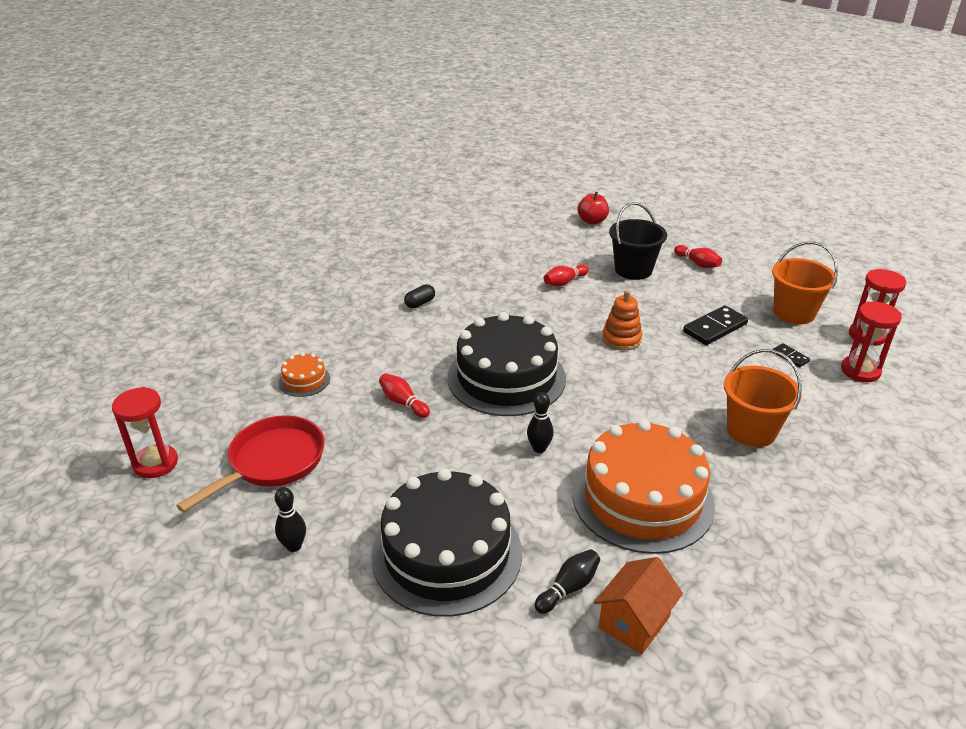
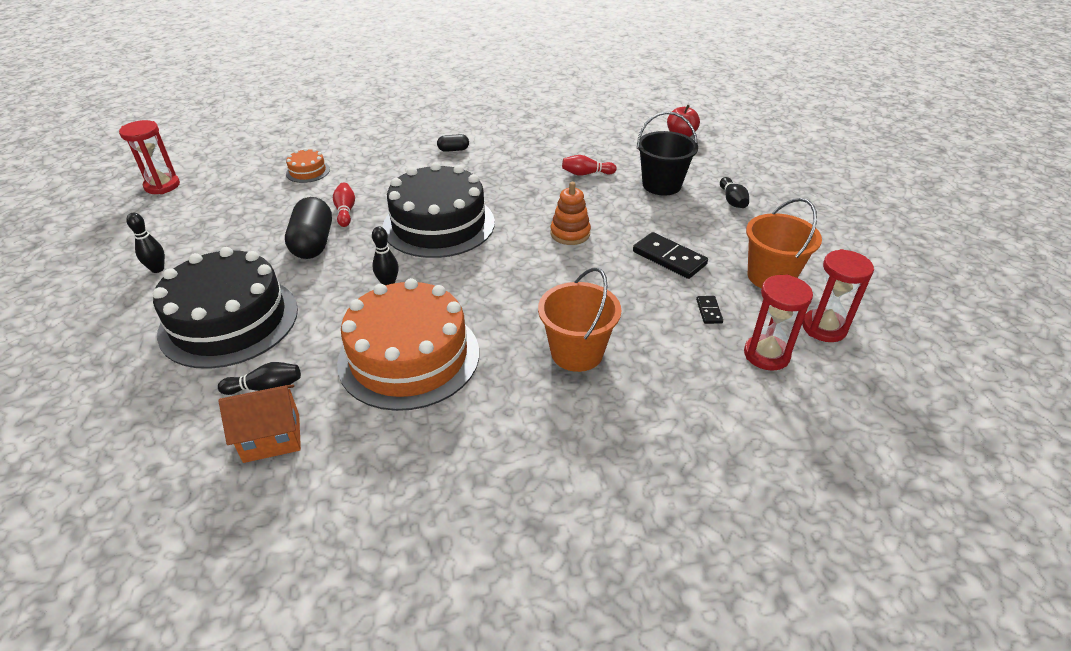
camera: 35 degrees right, 5 degrees up
red pan [176,415,325,512] -> none
red bowling pin [674,245,722,268] -> black bowling pin [720,177,749,208]
black domino [683,305,748,345] -> black domino turned 45 degrees clockwise [633,232,708,279]
none -> black capsule [285,197,332,259]

